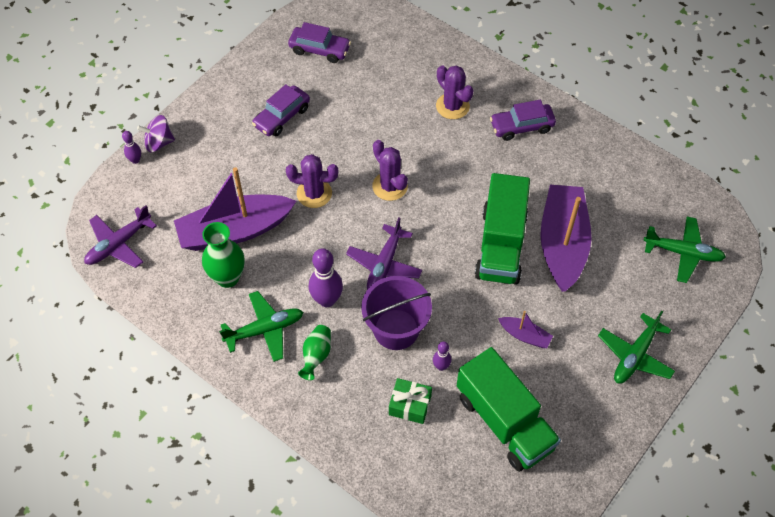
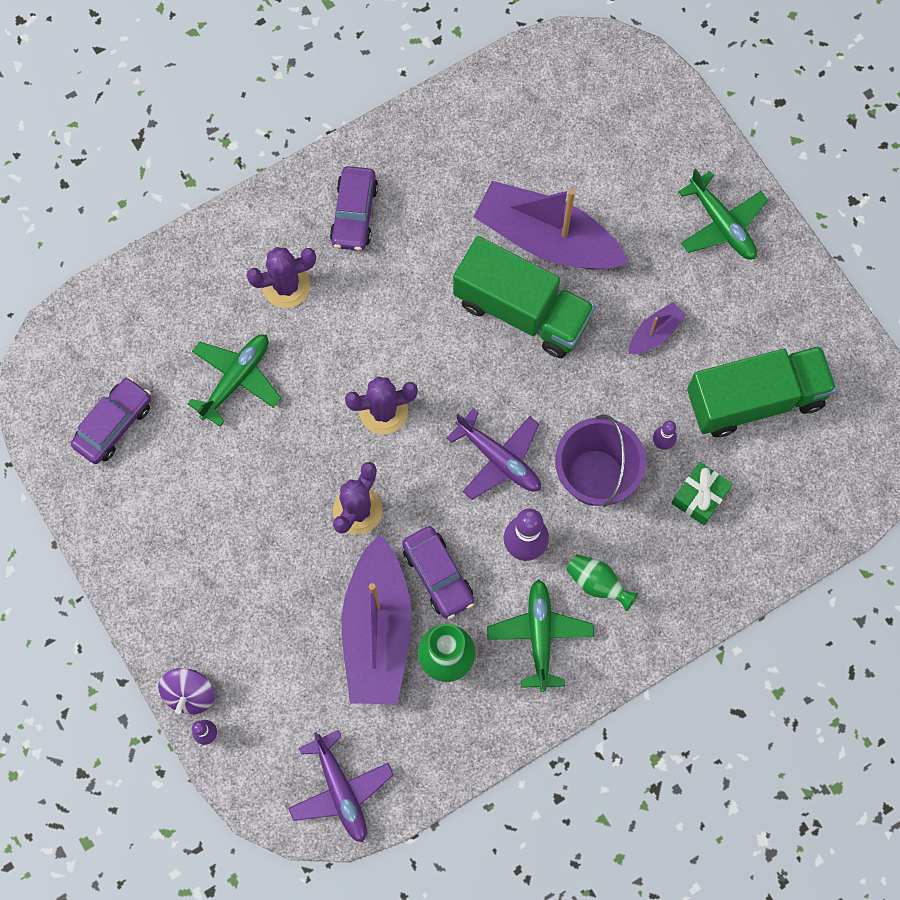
camera: 70 degrees left, 15 degrees up
purple car [252,84,310,136] -> purple car moved to [402,526,474,619]
green plane [643,217,726,283] -> green plane moved to [187,335,281,427]

